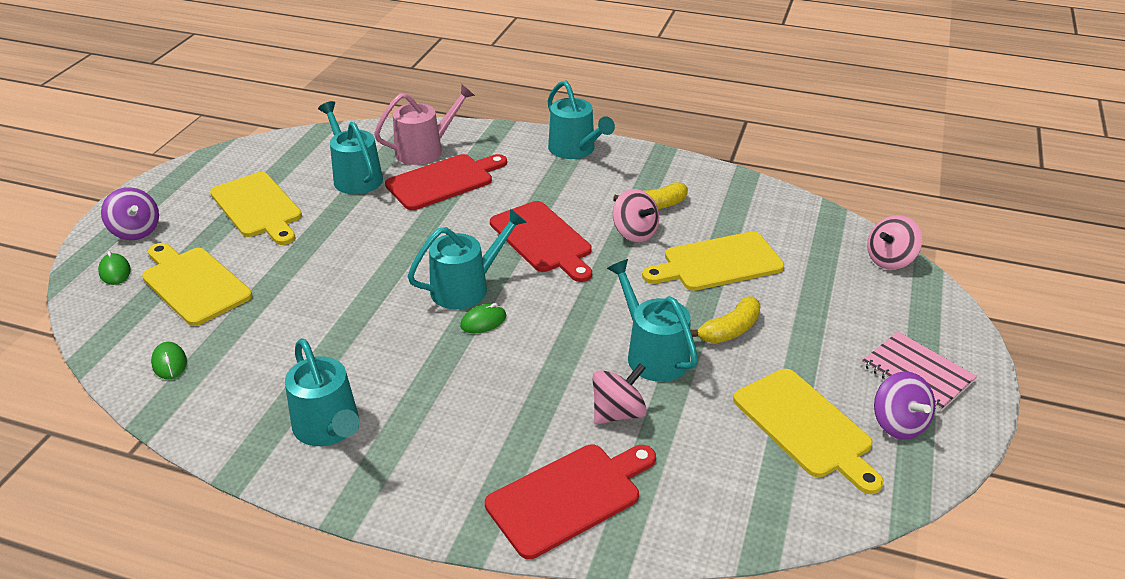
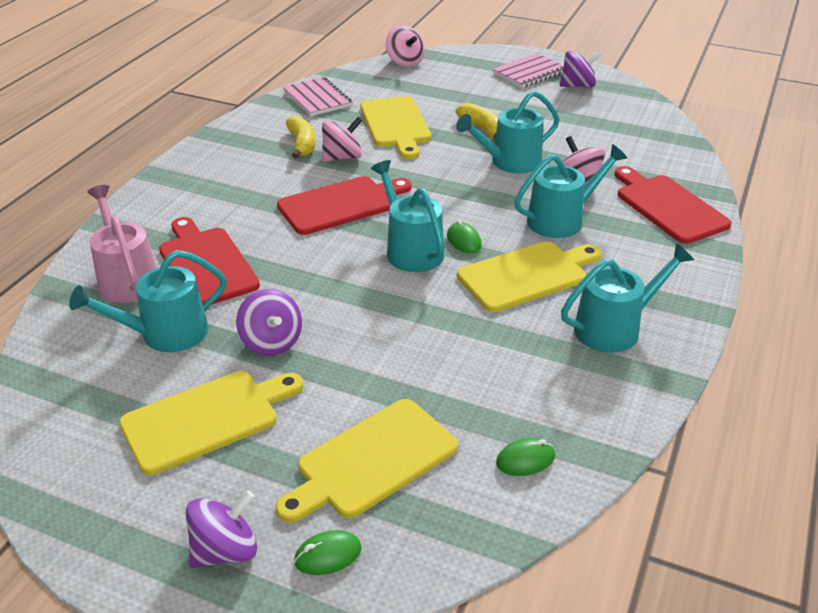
camera: 85 degrees left, 0 degrees up
turquoise watering can [547,80,615,159] -> turquoise watering can moved to [514,144,627,238]
yellow cutting board [733,369,884,494] -> yellow cutting board moved to [457,241,601,312]
none -> purple spinning top [236,289,302,356]
none -> pink notebook [283,77,352,116]

